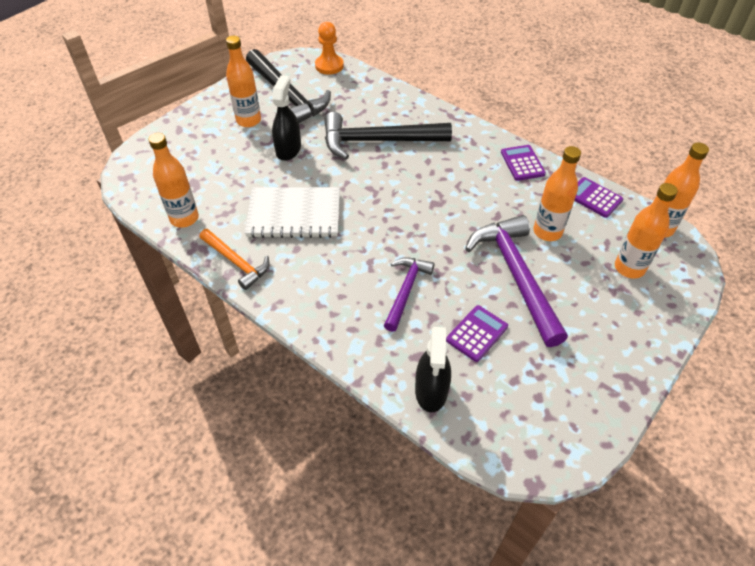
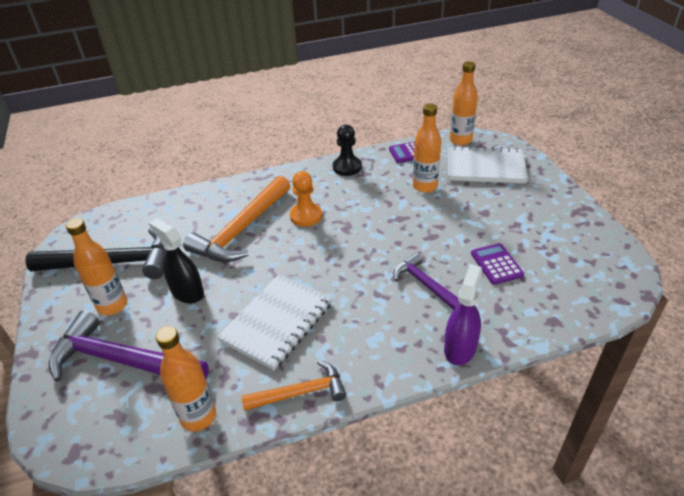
camera: 55 degrees left, 10 degrees down
orange pawn [315,22,344,75] -> orange pawn moved to [290,171,322,227]
black hammer [324,112,452,160] -> orange hammer [183,176,290,262]
black spray bottle [415,327,451,412] -> none
purple hammer [465,215,568,347] -> purple hammer moved to [48,310,209,382]
purple calculator [501,145,546,181] -> black pawn [333,125,362,176]
orange bottle [615,183,678,279] -> white notebook [448,145,528,184]
none -> purple spray bottle [444,264,482,365]

